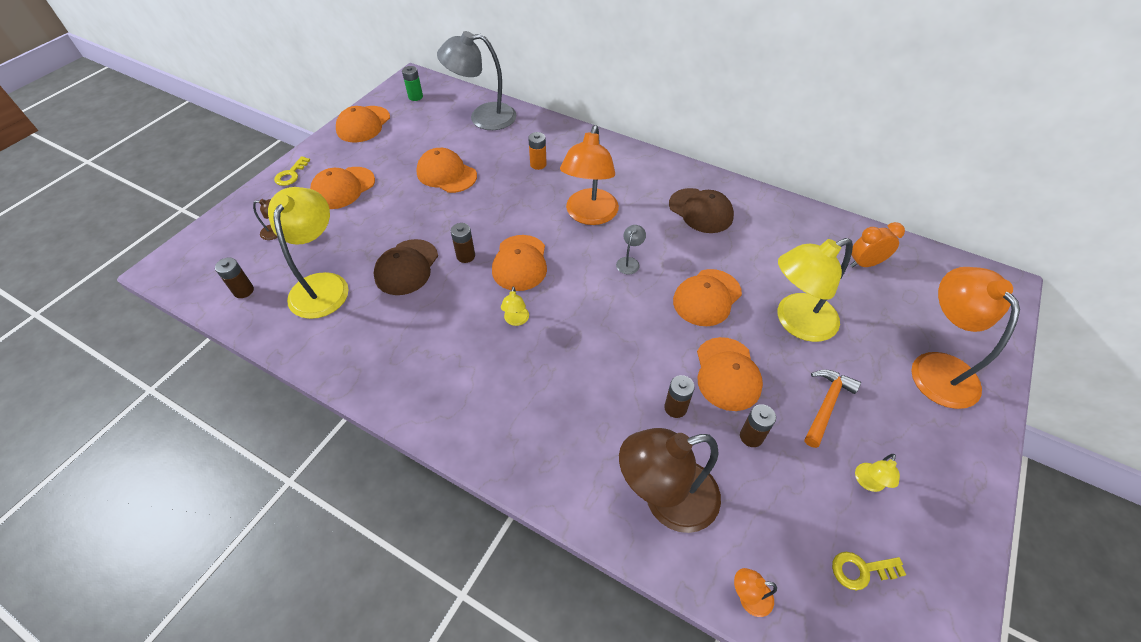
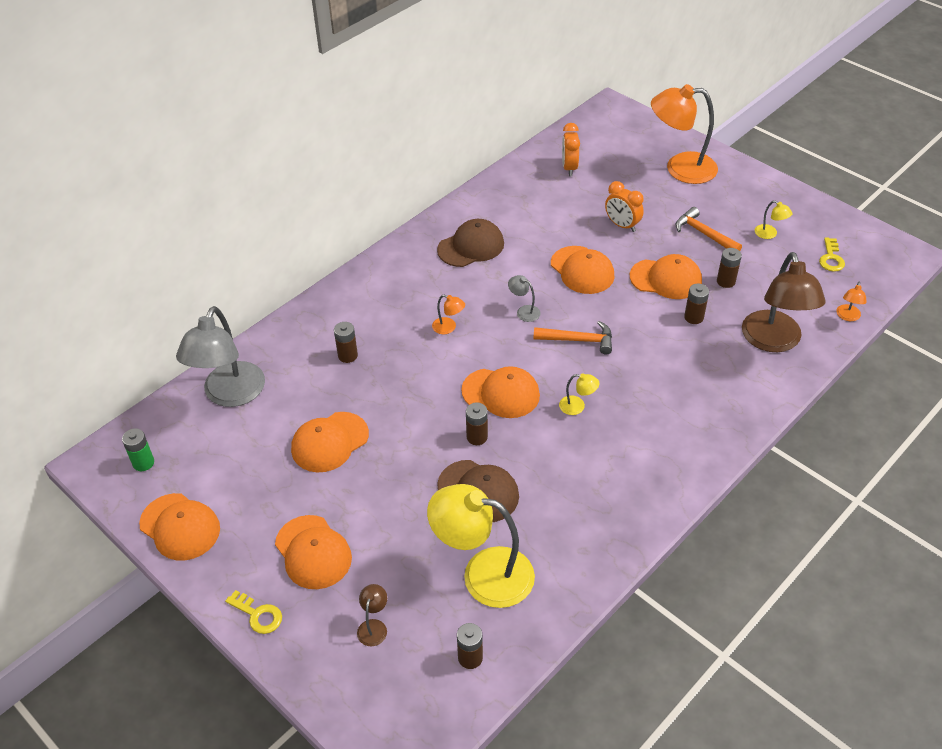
camera: 75 degrees left, 5 degrees down
orange battery [528,132,547,170] -> brown battery [334,322,358,363]
orange lamp [560,125,619,225] -> orange lamp [432,295,465,334], size x0.41
yellow lamp [778,238,853,342] -> orange clock [605,181,644,232]
none -> orange hammer [533,321,612,355]

